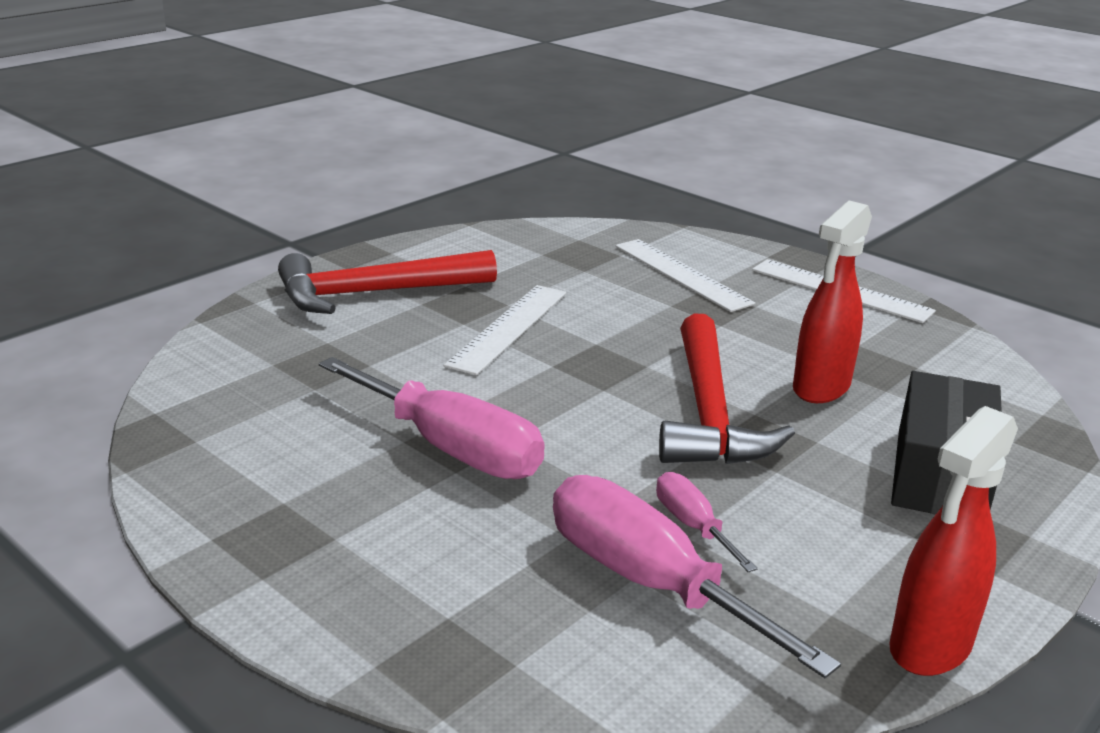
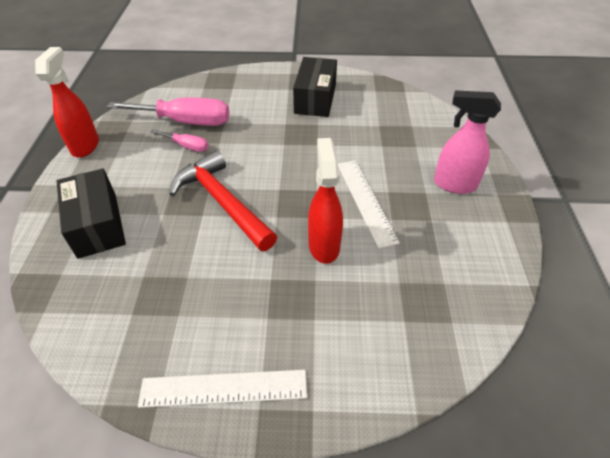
camera: 140 degrees right, 20 degrees up
red hammer [278,250,497,314] -> pink spray bottle [434,90,501,194]
pink screwdriver [319,357,545,479] -> none
white ruler [615,239,755,312] -> none
red spray bottle [793,200,872,403] -> red spray bottle moved to [308,138,343,264]
none -> black box [293,57,337,117]

